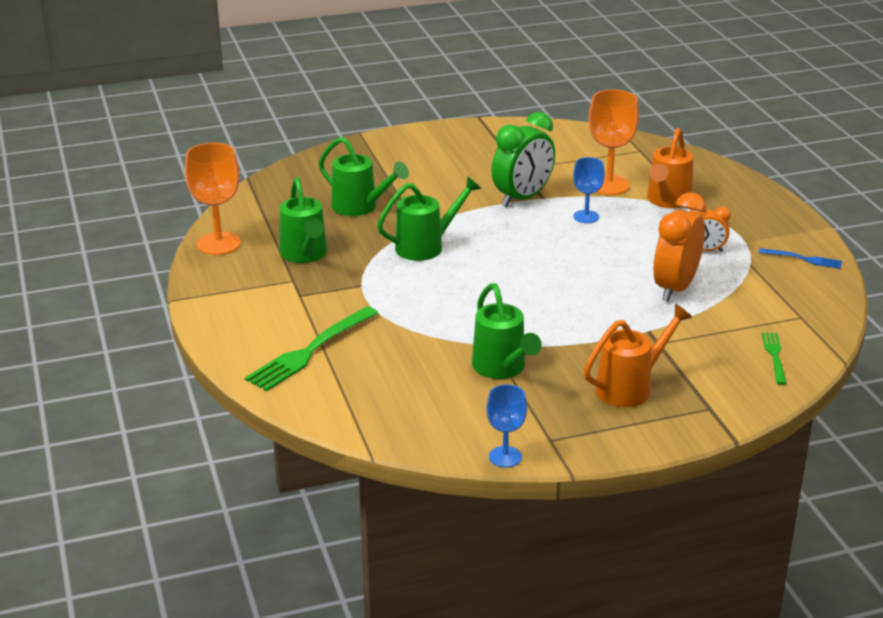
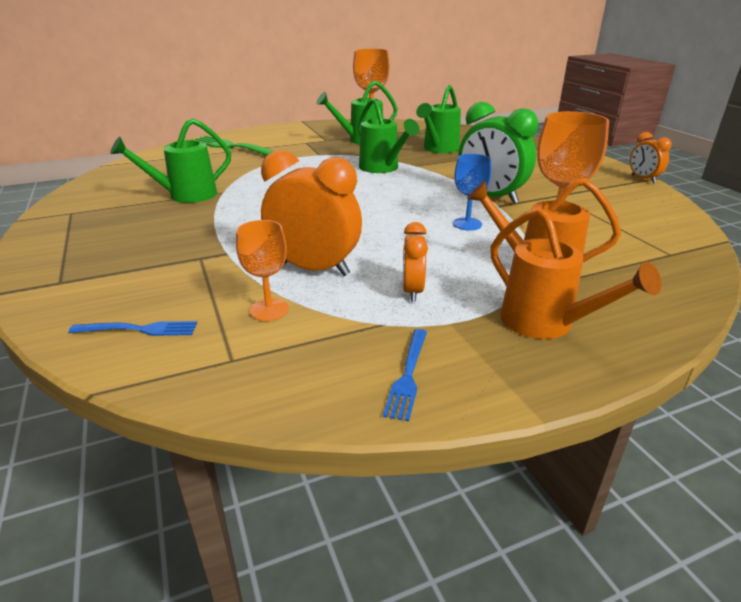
camera: 85 degrees right, 0 degrees up
blue goblet [486,384,527,468] -> none
orange watering can [584,304,693,407] -> orange watering can moved to [490,208,662,339]
green fork [762,332,787,385] -> blue fork [69,321,197,336]
none -> orange goblet [236,220,289,321]
none -> orange clock [630,132,672,183]

